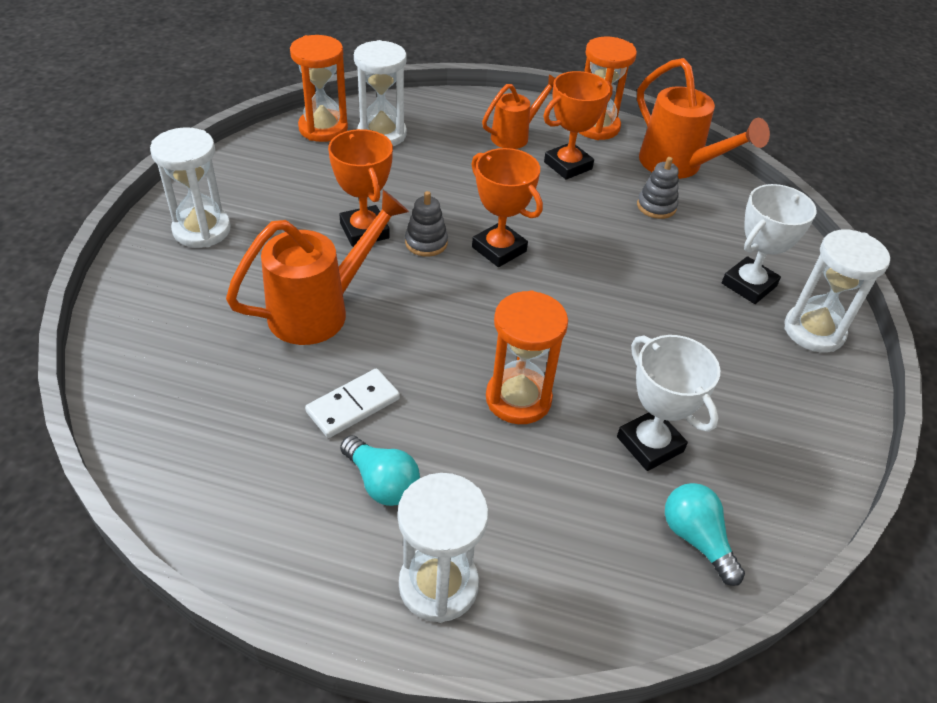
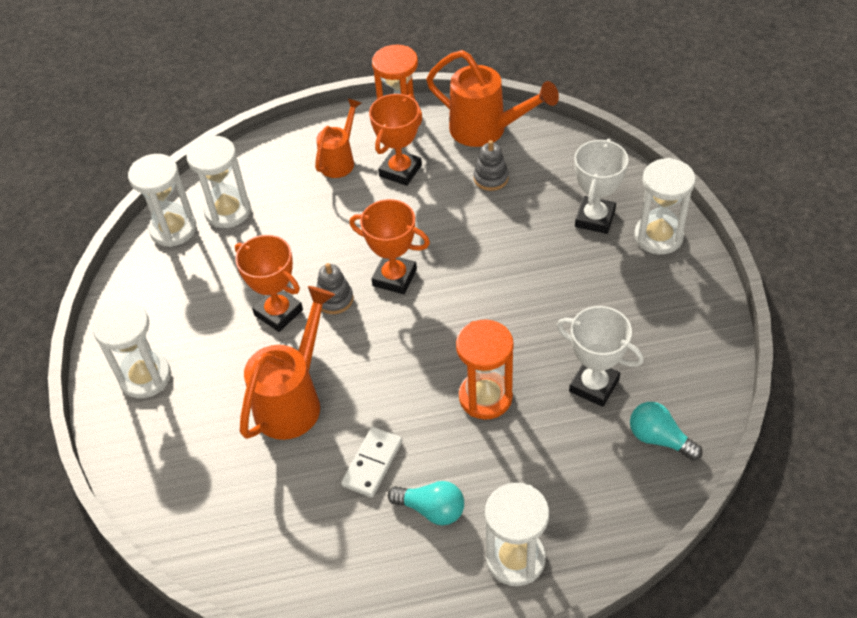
camera: 20 degrees left, 5 degrees up
orange hourglass [290,35,348,142] -> white hourglass [128,154,196,247]

